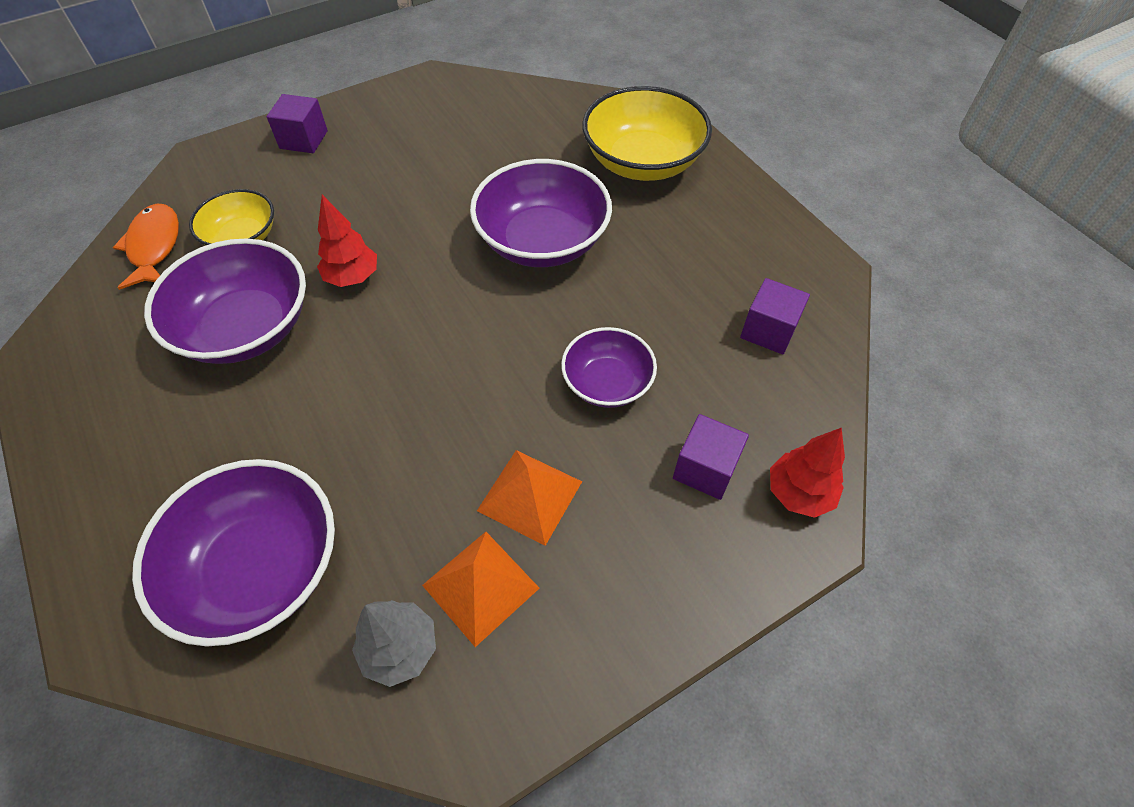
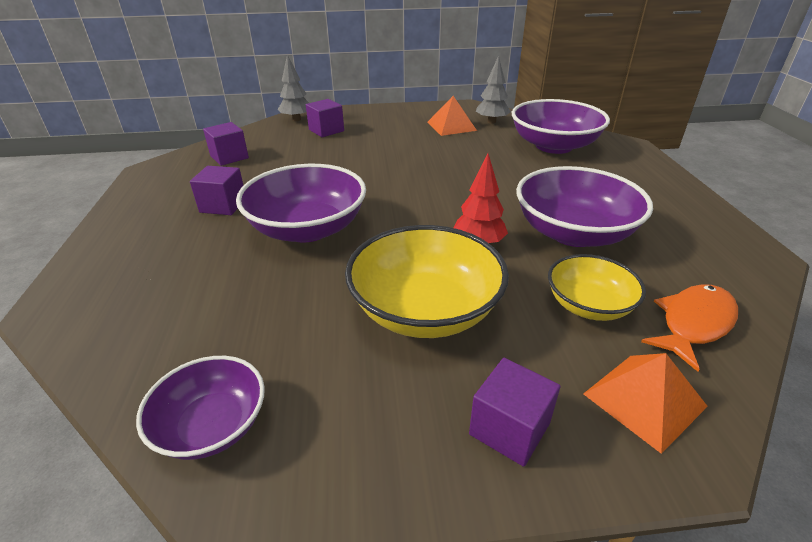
camera: 155 degrees left, 20 degrees down
orange fish [113,204,179,290] -> orange fish turned 150 degrees counterclockwise [641,284,738,372]
orange pyramid [477,450,582,546] -> orange pyramid moved to [583,353,708,454]
purple bowl [561,327,657,408] -> purple bowl moved to [136,356,265,460]
yellow bowl [582,86,712,181] -> yellow bowl moved to [345,225,509,338]
red tree [770,427,845,518] -> grey tree [278,55,309,121]
none -> purple cube [190,166,244,215]

